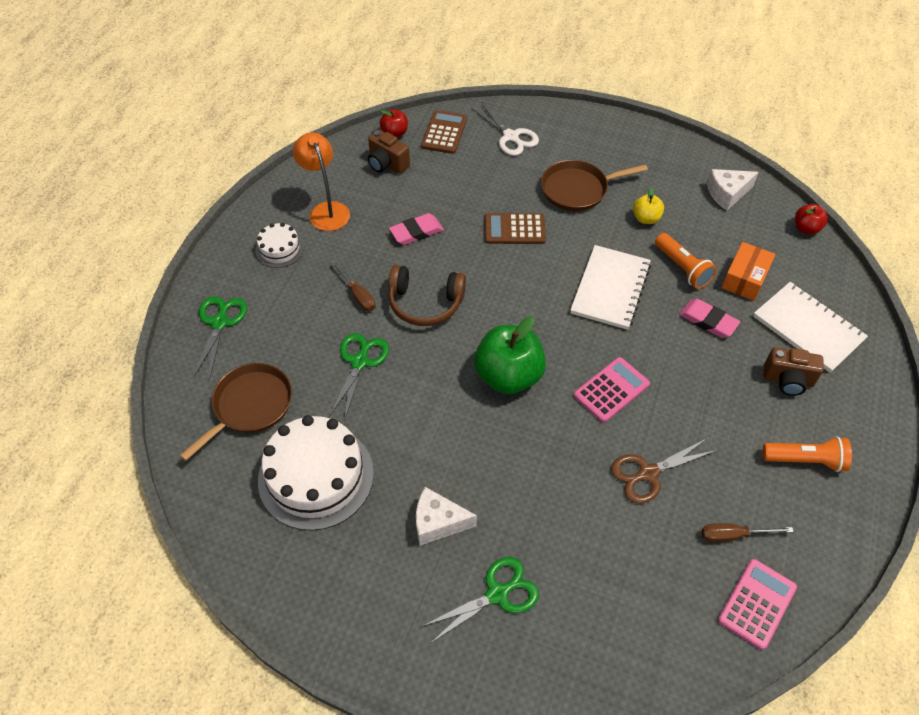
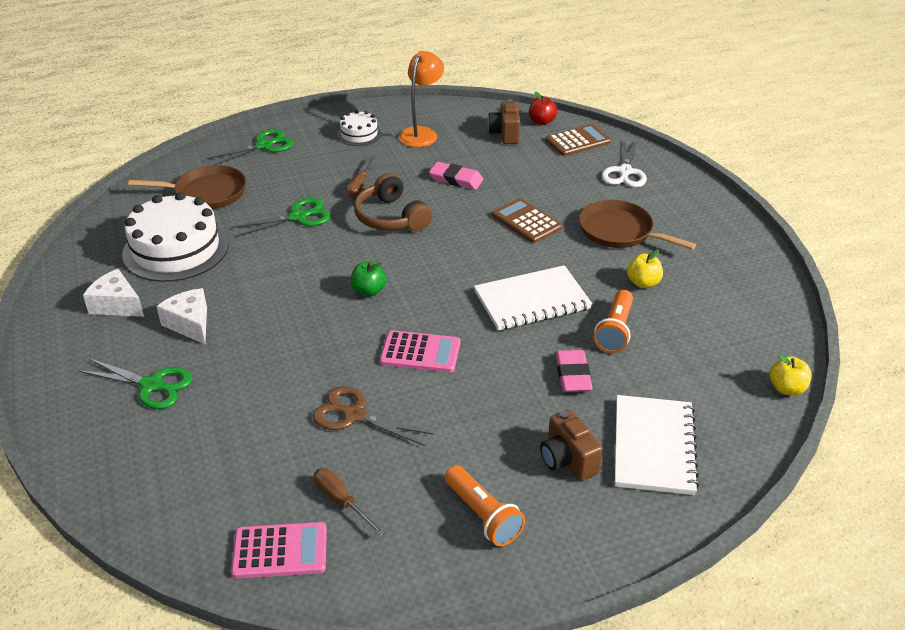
camera: 50 degrees right, 15 degrees down
green apple [474,316,546,394] -> green apple [351,262,387,297], size x0.50
white cheese [707,169,759,210] -> white cheese moved to [83,269,144,317]
orange box [722,242,776,301] -> none
red apple [795,204,828,235] -> yellow apple [769,354,812,395]

